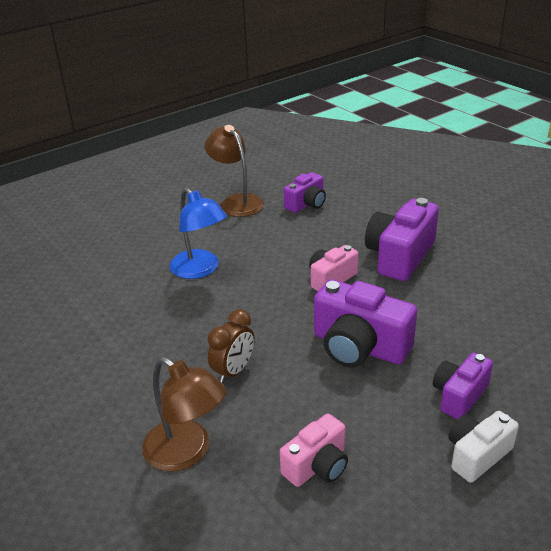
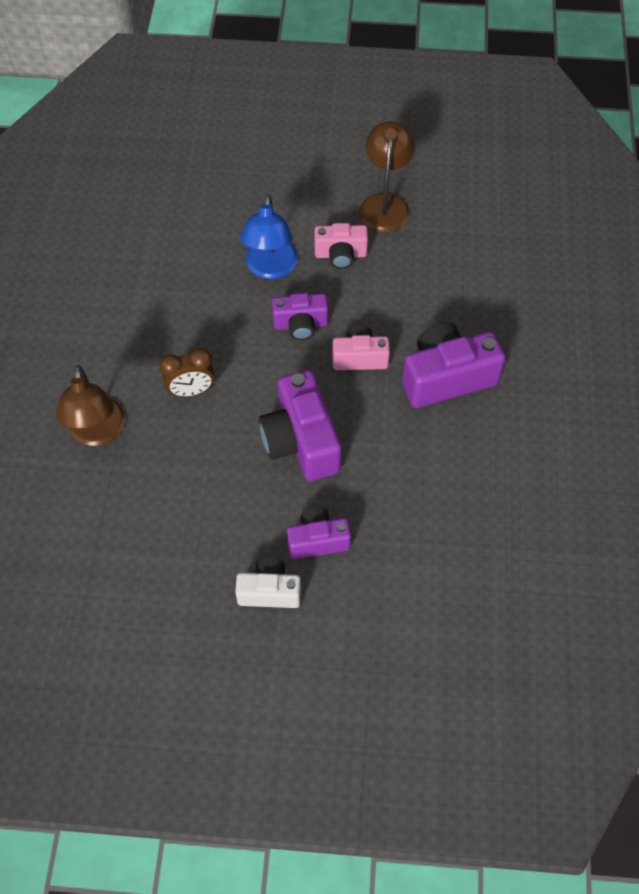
camera: 40 degrees right, 25 degrees up
pink camera [280,413,348,487] -> pink camera moved to [314,223,368,269]
purple camera [284,172,326,213] -> purple camera moved to [272,293,328,340]

